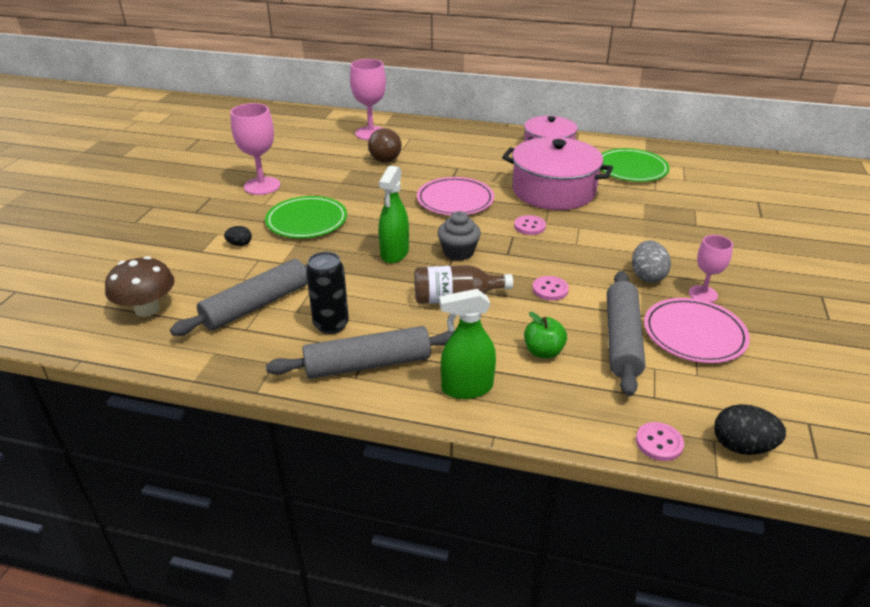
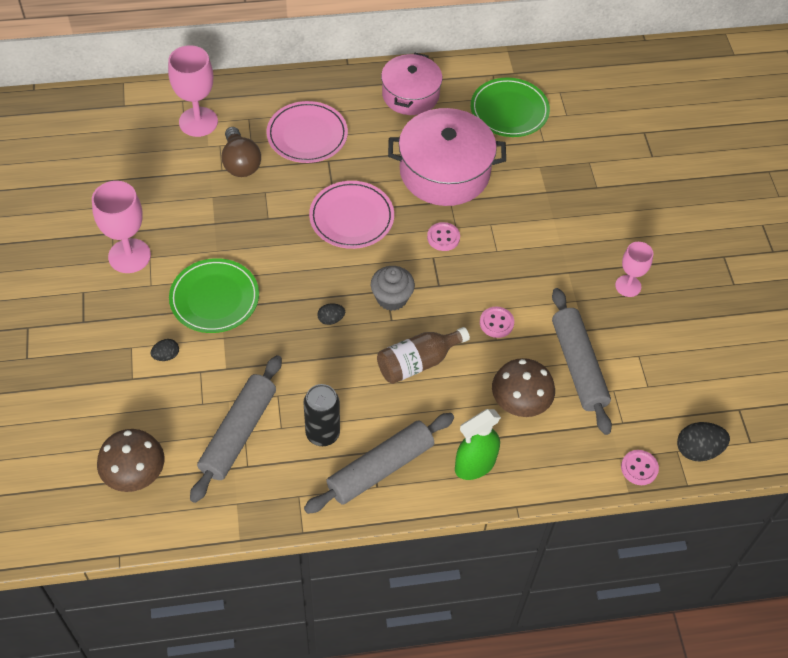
camera: 25 degrees left, 20 degrees up
green spray bottle [379,165,409,263] -> black egg [317,303,345,325]
green apple [524,312,567,358] -> brown mushroom [492,358,555,417]
grey egg [632,240,671,283] -> none
pink plate [644,298,750,363] -> pink plate moved to [266,101,348,163]

